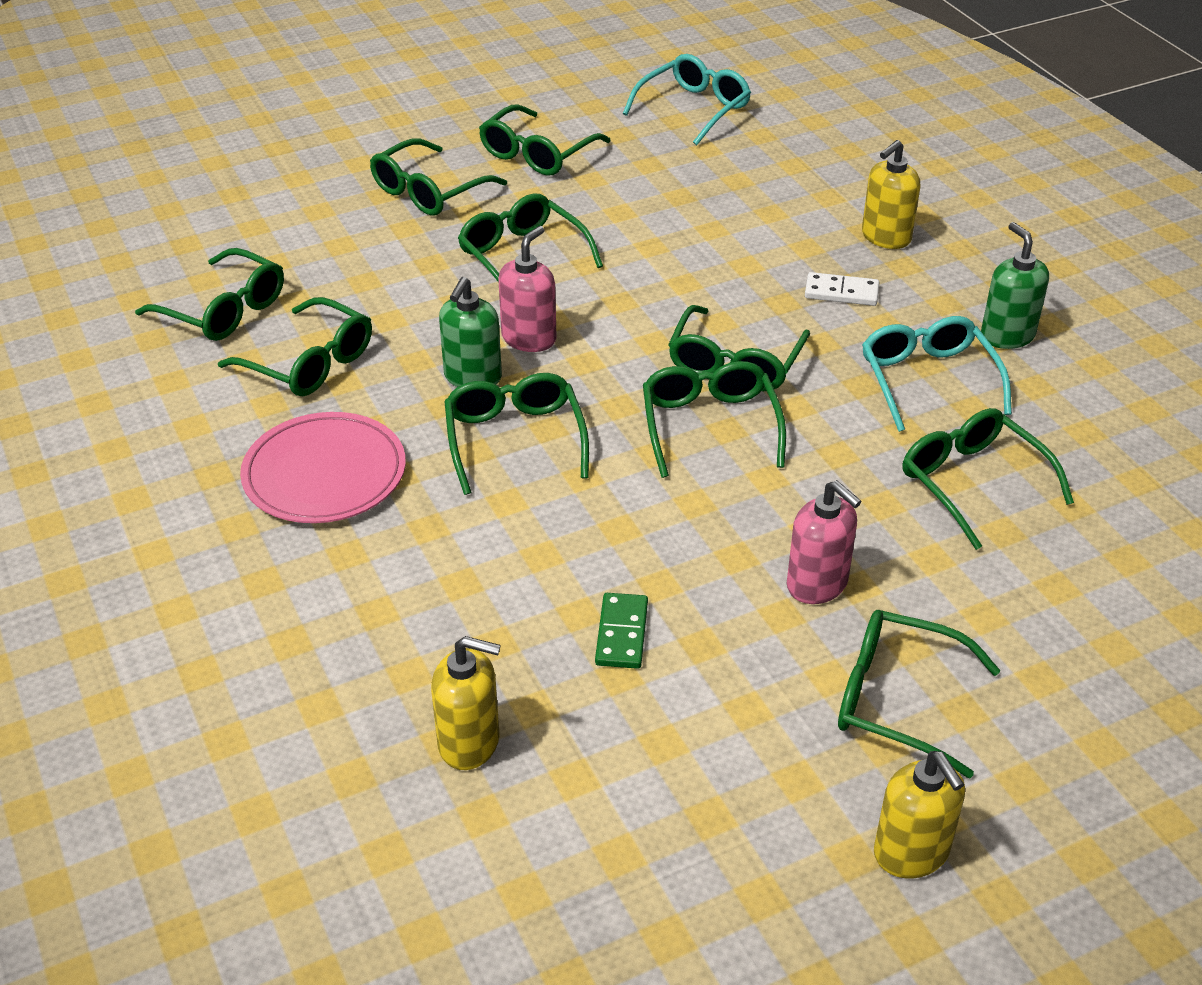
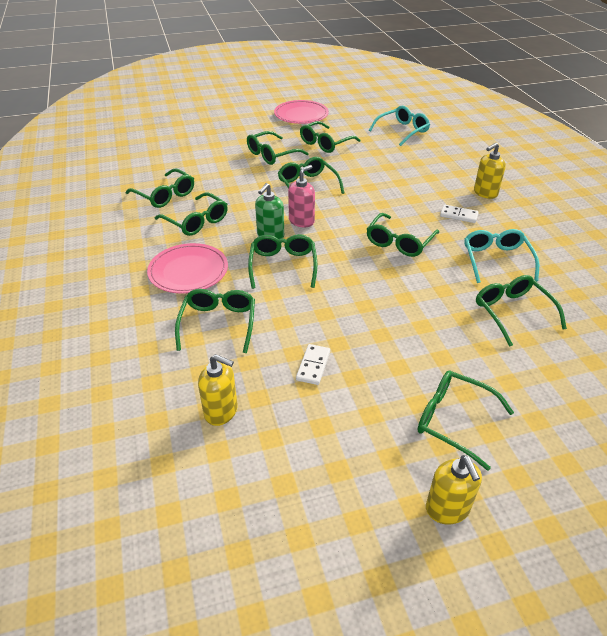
camera: 10 degrees right, 0 degrees up
green domino [595,593,648,669] -> white domino [296,344,330,385]
green glasses [643,361,786,478] -> green glasses moved to [175,289,255,353]
pink soap dispenser [787,480,862,604] -> none
green soap dispenser [981,222,1049,349] -> none
none -> pink plate [274,100,329,124]

